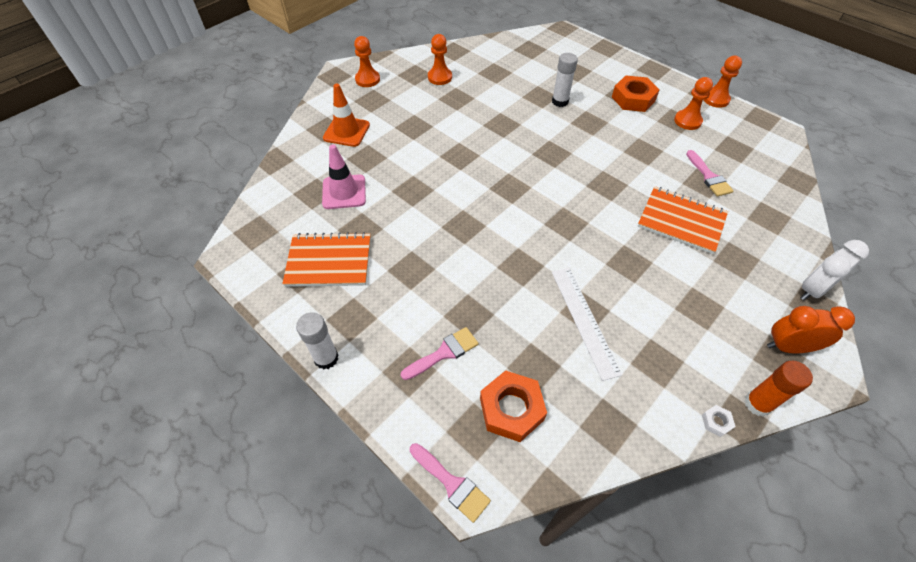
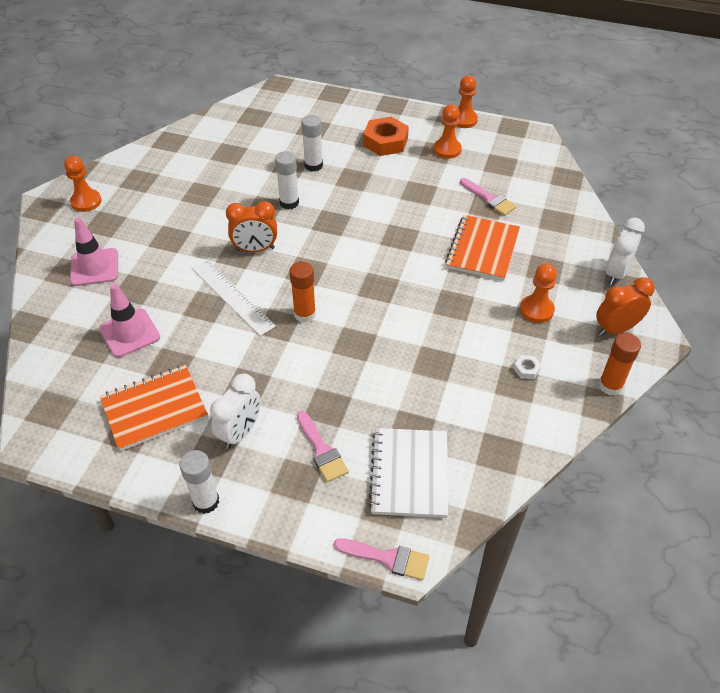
camera: 25 degrees left, 5 degrees down
orange traffic cone [323,83,370,147] -> pink traffic cone [70,217,118,286]
pink brush [401,327,479,380] -> pink brush turned 120 degrees clockwise [297,411,349,482]
orange pawn [428,34,452,85] -> orange pawn moved to [520,263,557,323]
orange nut [480,370,547,442] -> white notebook [369,428,448,518]
white ruler [552,268,622,381] -> white ruler moved to [192,260,276,336]
orange notebook [638,186,728,254] -> orange notebook turned 75 degrees counterclockwise [445,215,520,281]
white nut [702,405,736,437] -> white nut moved to [514,355,542,379]
none -> white clock [210,373,261,449]
none -> orange clock [226,201,277,252]
none -> white glue stick [275,151,299,209]
none -> orange glue stick [289,262,316,323]

